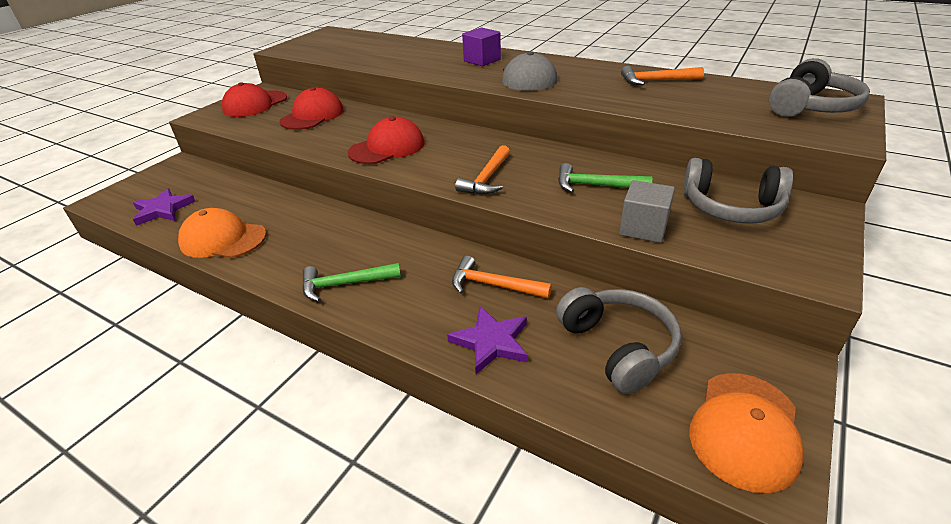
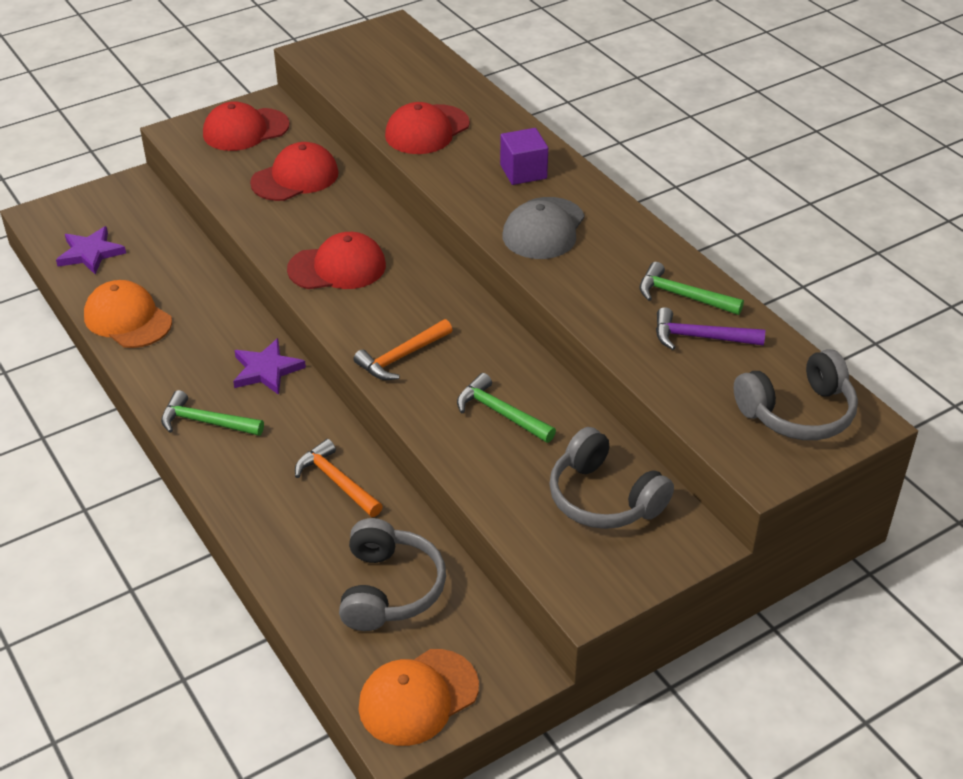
camera: 25 degrees right, 5 degrees up
purple star [447,307,528,374] -> purple star moved to [233,338,306,395]
grey cube [619,180,675,243] -> none
orange hammer [621,66,704,85] -> green hammer [640,262,744,315]
none -> red cap [385,102,470,154]
none -> purple hammer [656,307,765,350]

